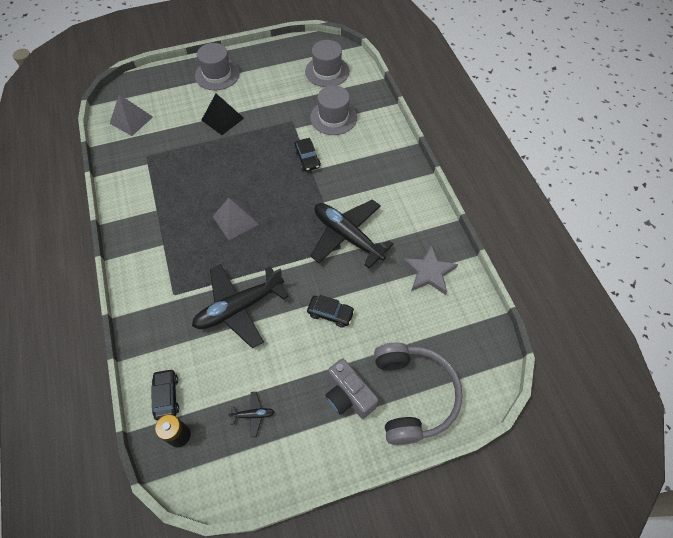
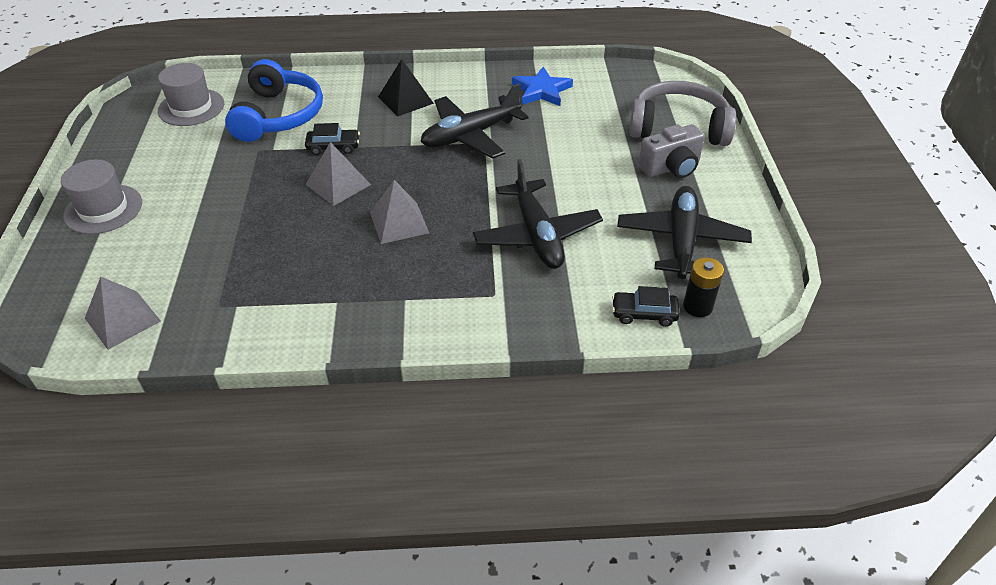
camera: 75 degrees left, 15 degrees down
black pyramid [202,93,244,135] -> black pyramid moved to [378,59,434,117]
black plane [227,392,274,437] -> black plane [617,186,752,279], size x2.43
black car [307,295,355,328] -> none
grey hat [310,85,357,135] -> blue headphones [225,59,323,142]
grey star [403,244,458,295] -> blue star [512,67,573,106]
none -> grey pyramid [305,142,371,206]

